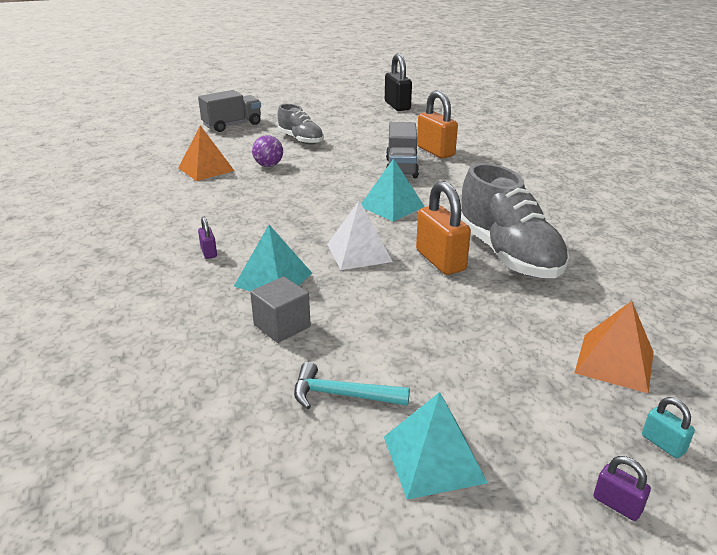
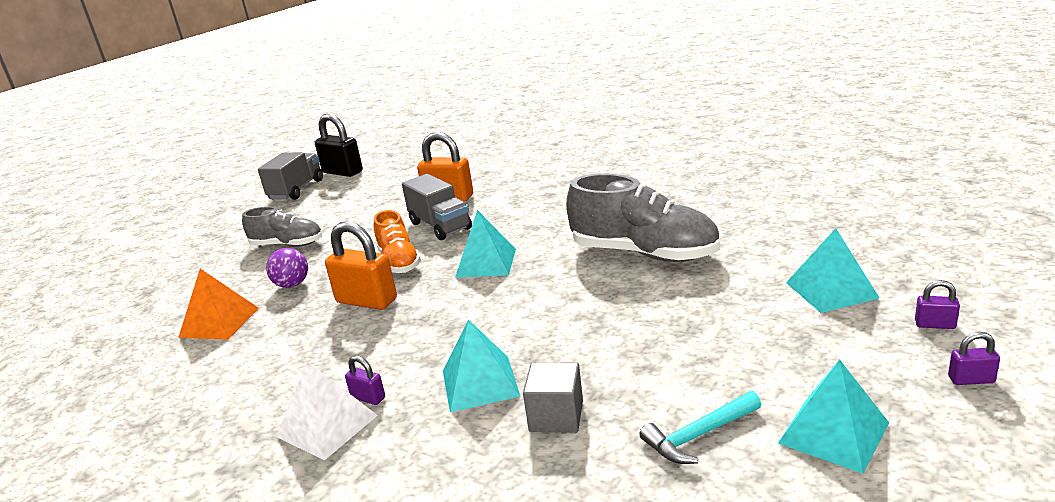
camera: 35 degrees left, 5 degrees down
grey truck [198,90,261,132] -> grey truck moved to [258,152,323,200]
white pyramid [327,200,393,270] -> white pyramid moved to [276,362,378,460]
orange padlock [416,181,471,275] -> orange padlock moved to [325,221,397,310]
orange pyramid [575,301,654,394] -> turquoise pyramid [786,228,879,313]
turquoise padlock [642,397,695,458] -> purple padlock [915,280,960,329]
none -> orange shoe [374,210,421,273]

